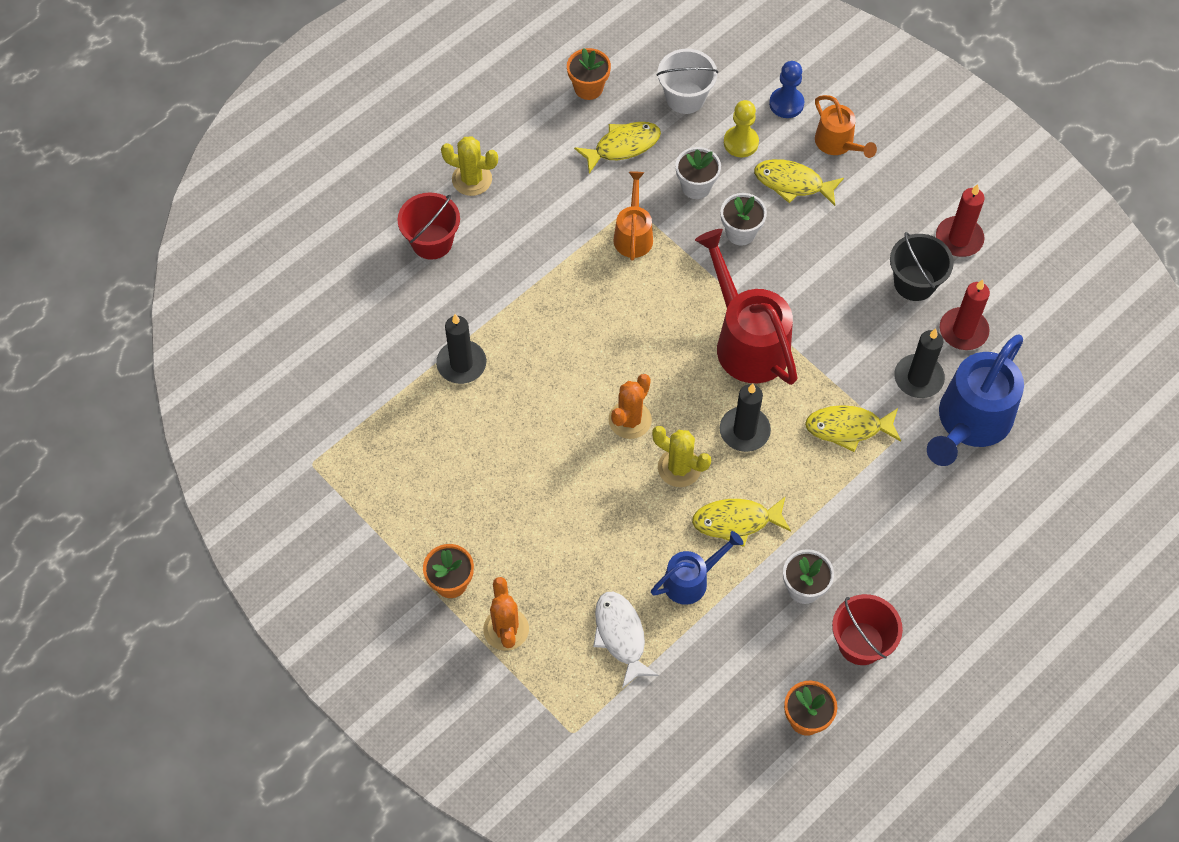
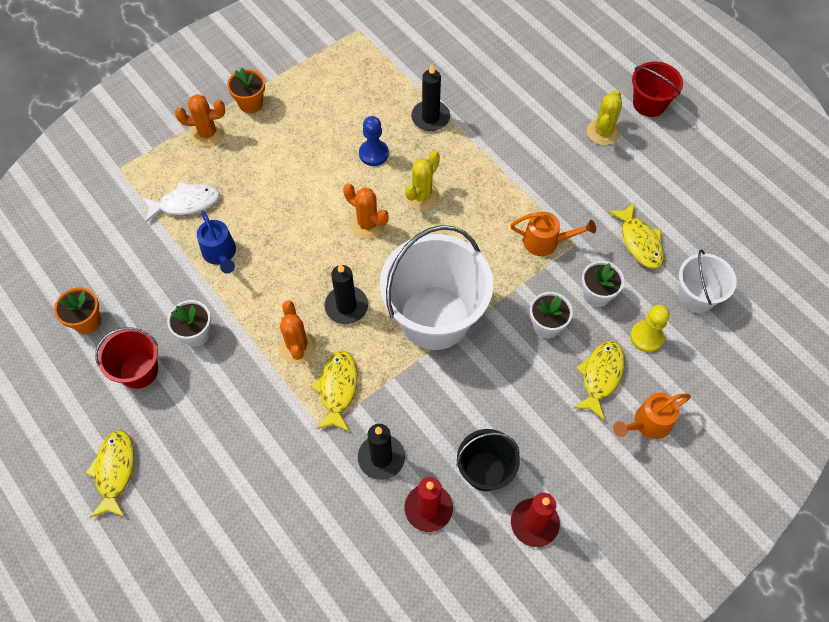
camera: 95 degrees right, 0 degrees up
red bucket [397,192,460,260] -> red bucket moved to [632,61,683,117]
orange flower pot [567,48,611,100] -> none
yellow cactus [652,426,711,487] -> yellow cactus moved to [405,151,440,211]
yellow fish [692,497,791,547] -> yellow fish moved to [86,430,135,518]
red watering can [695,229,797,385] -> white bucket [380,225,493,350]
blue pawn [769,61,804,118] -> blue pawn moved to [359,116,389,166]
blue watering can [927,334,1024,466] -> none
none -> orange cactus [279,301,316,364]

